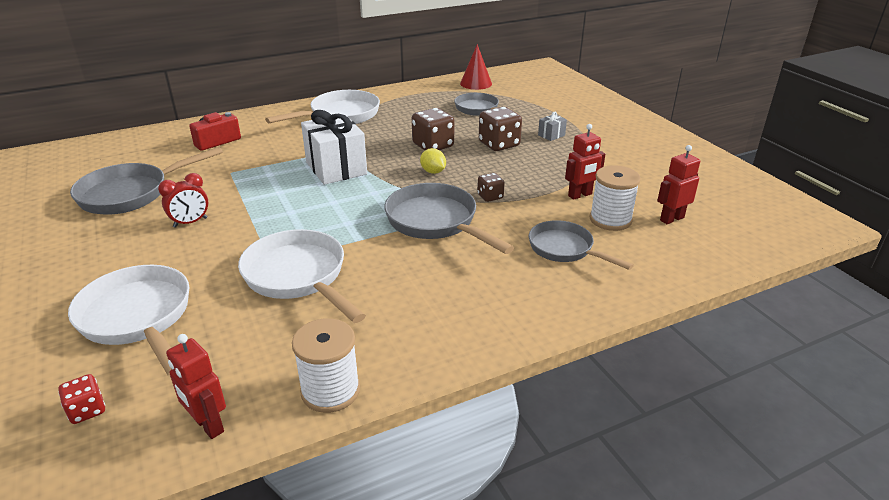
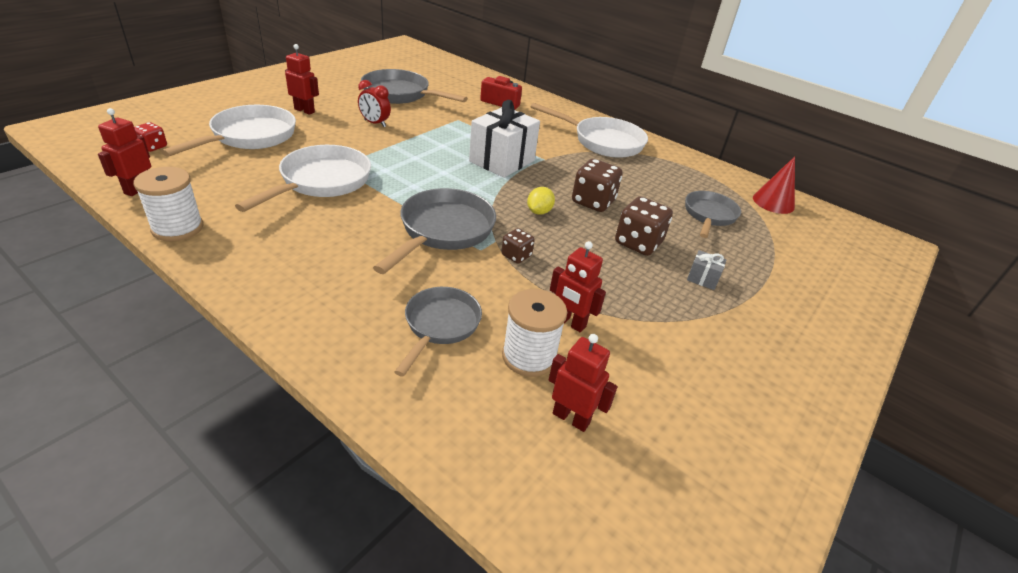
camera: 60 degrees right, 5 degrees up
none -> red robot [285,44,319,115]

